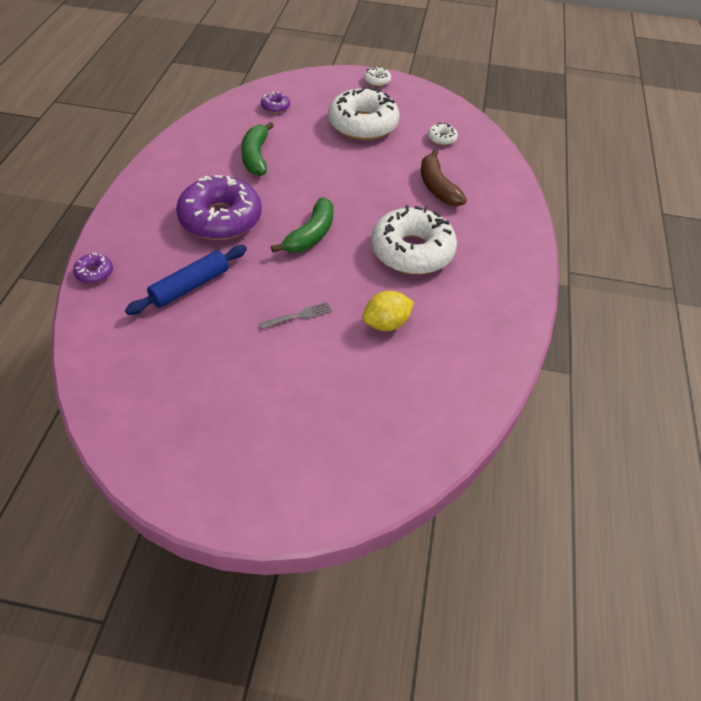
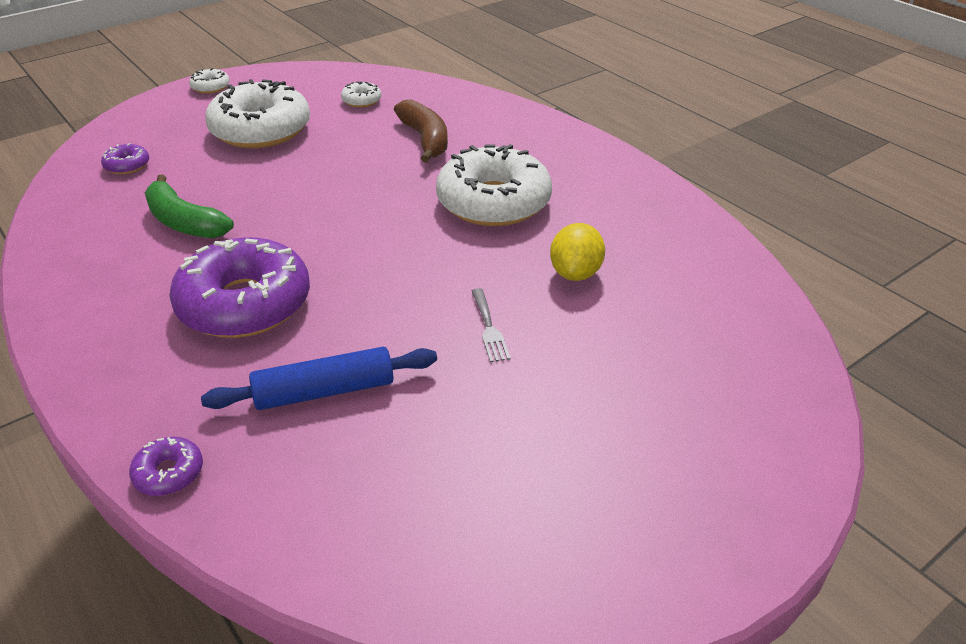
camera: 45 degrees left, 10 degrees down
blue rolling pin [125,245,247,315] -> blue rolling pin turned 75 degrees clockwise [201,347,437,410]
grey fork [259,302,332,329] -> grey fork turned 150 degrees clockwise [471,288,511,362]
green banana [271,198,334,253] -> none
brown banana [421,149,467,206] -> brown banana turned 135 degrees counterclockwise [394,100,448,163]

